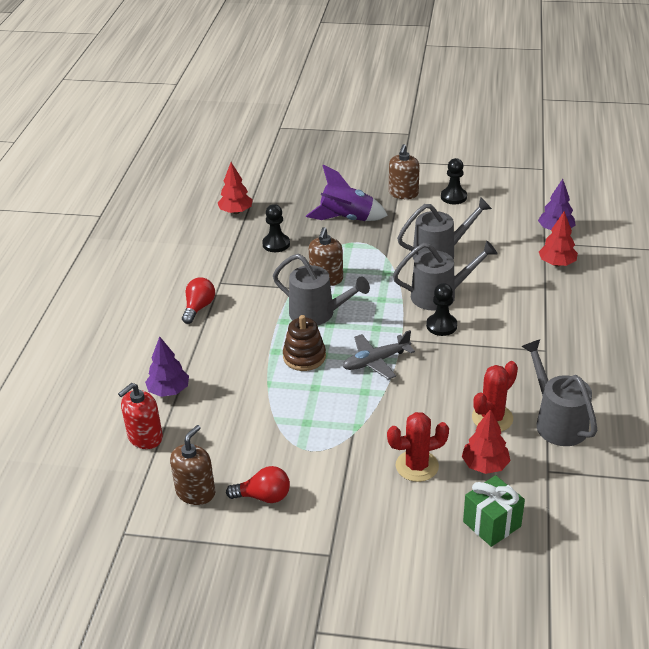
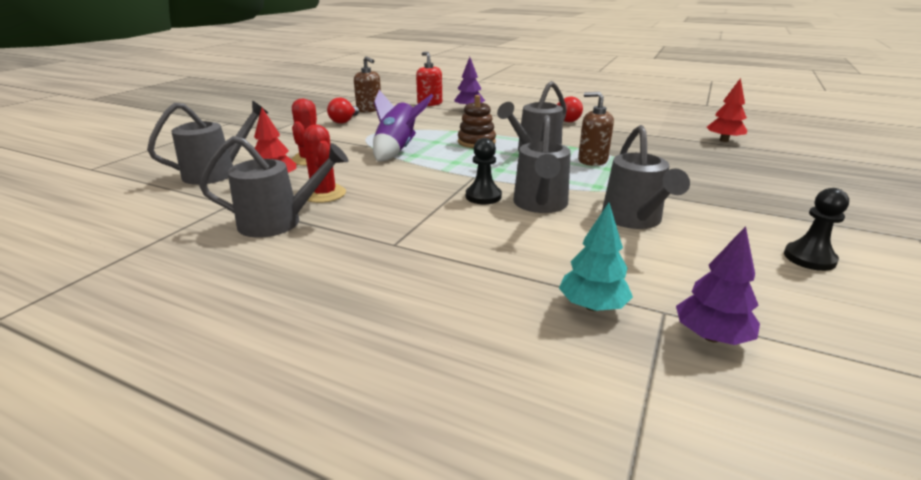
camera: 105 degrees right, 10 degrees down
black pawn [262,204,290,252] -> none
purple rocket [306,165,388,221] -> purple rocket moved to [373,90,433,161]
grey plane [343,330,415,380] -> none
brown soap dispenser [389,144,420,199] -> none
green gift [463,475,525,547] -> grey watering can [147,100,268,185]
red tree [539,211,578,267] -> turquoise tree [559,203,633,311]

